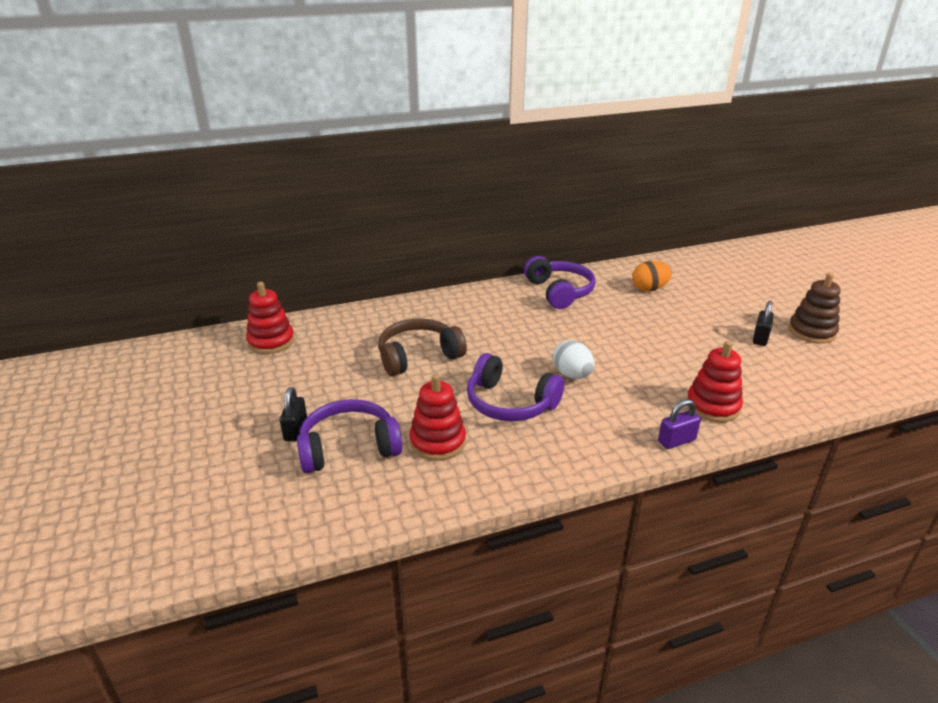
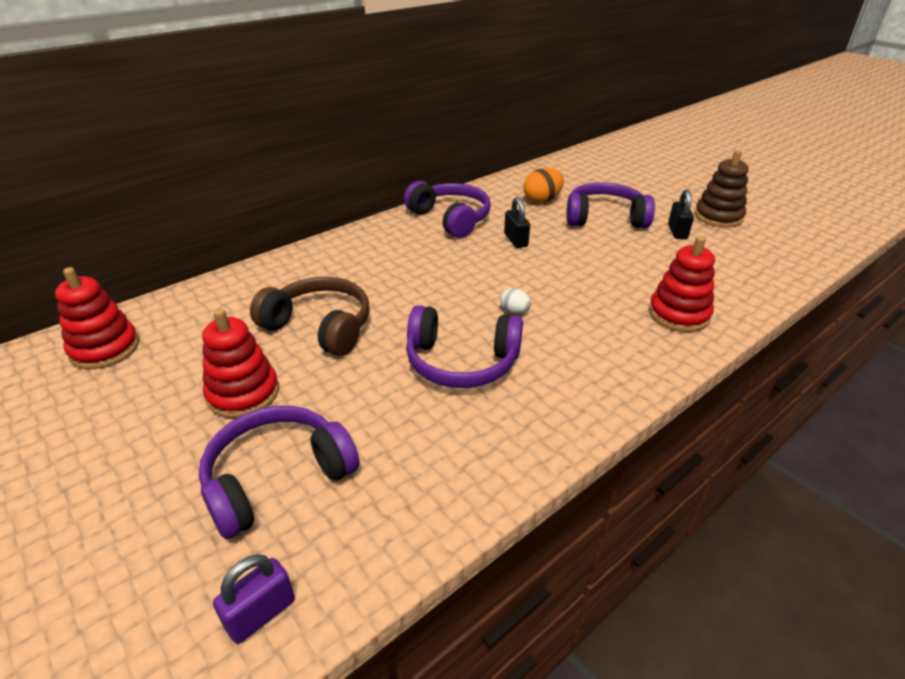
camera: 20 degrees left, 5 degrees up
black padlock [280,387,307,441] -> black padlock moved to [504,197,530,248]
brown headphones [378,319,467,376] -> brown headphones turned 75 degrees clockwise [250,277,370,356]
red stacking toy [409,374,466,461] -> red stacking toy moved to [202,309,279,418]
white egg [553,340,594,379] -> white egg [500,288,531,313], size x0.57
purple padlock [658,399,701,449] -> purple padlock moved to [213,554,295,644]
none -> purple headphones [566,182,655,228]

